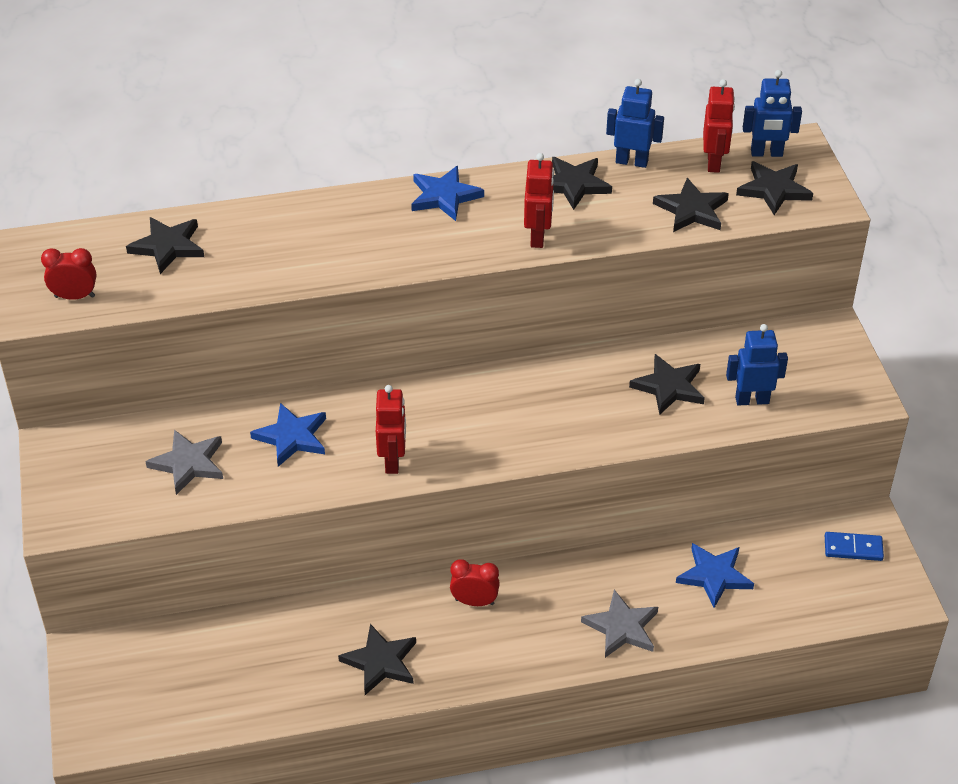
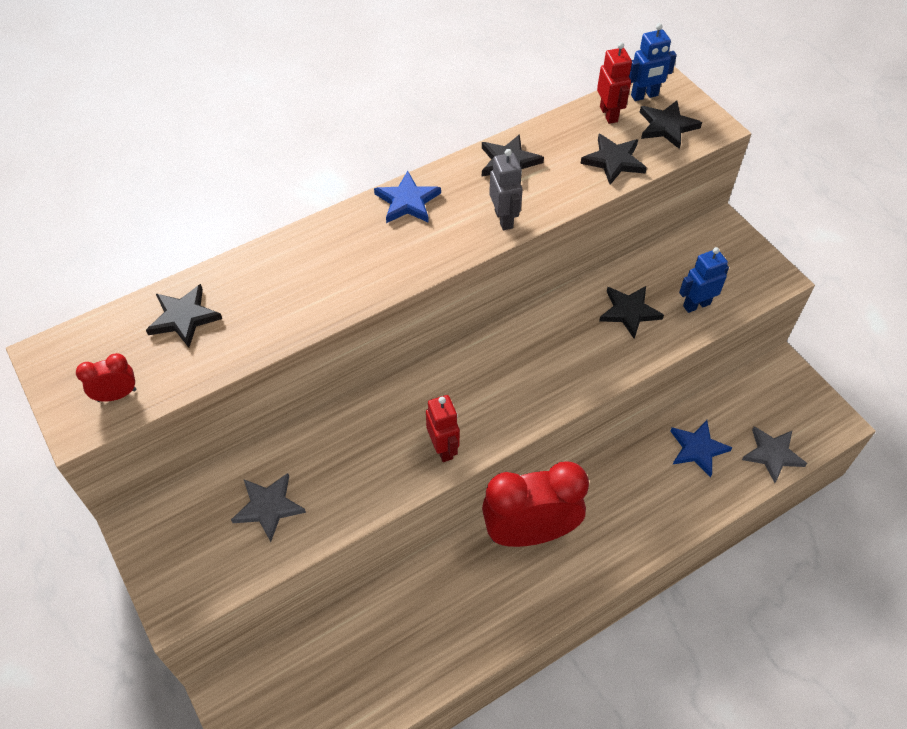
camera: 20 degrees left, 10 degrees up
blue star [250,403,326,467] -> none
black star [338,624,416,695] -> none
red clock [450,559,500,606] -> red clock [482,461,589,547], size x2.38
red robot [524,153,554,248] -> grey robot [489,149,523,230]
grey star [581,590,658,658] -> grey star moved to [742,426,807,483]
blue robot [606,79,664,168] -> none
blue domino [825,532,884,561] -> none

